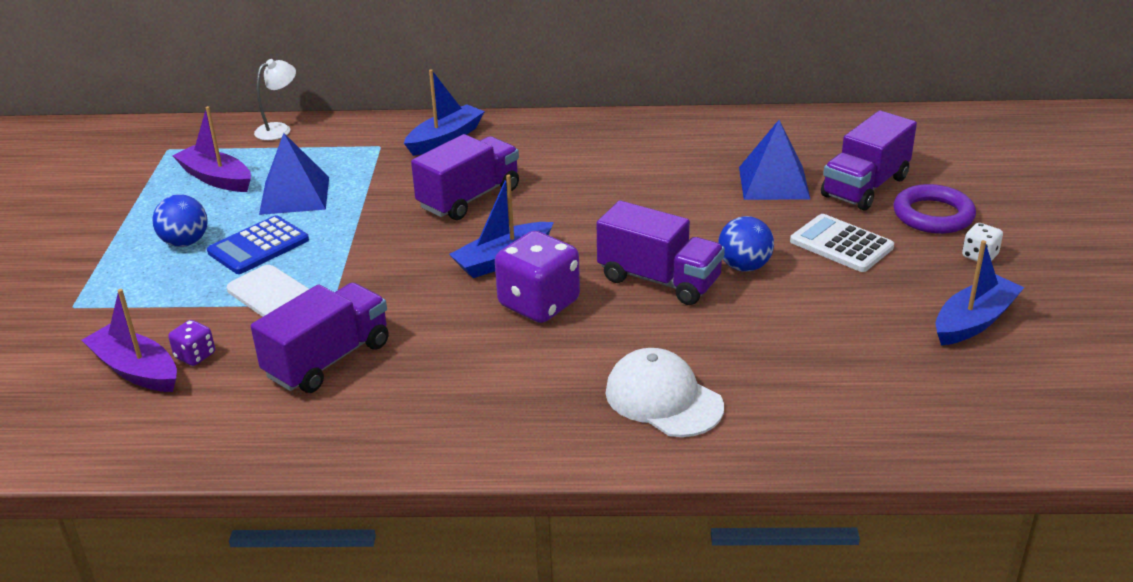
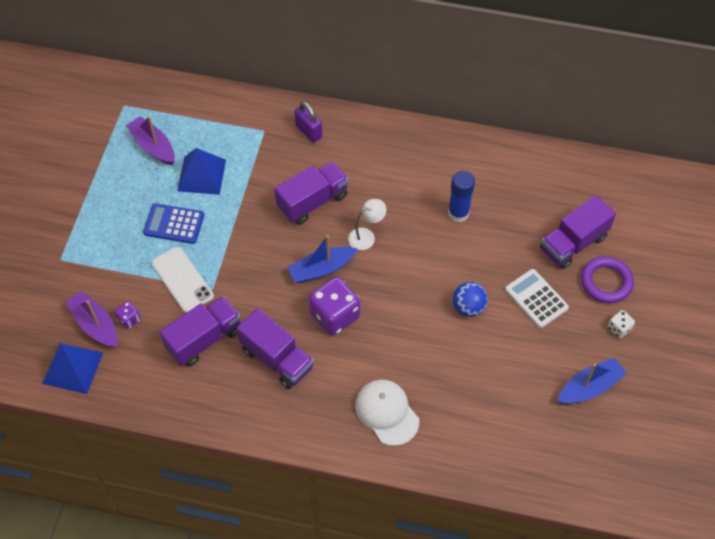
camera: 10 degrees right, 25 degrees up
blue ball [152,194,207,247] -> none
blue calculator [207,215,309,274] -> blue calculator turned 45 degrees clockwise [143,203,204,244]
white lamp [254,59,296,140] -> white lamp moved to [348,199,386,250]
blue boat [404,69,485,156] -> purple padlock [294,101,322,143]
purple truck [597,201,725,305] -> purple truck moved to [236,308,314,389]
blue pyramid [739,120,811,200] -> blue pyramid moved to [43,343,103,394]
none -> blue glue stick [448,171,475,222]

